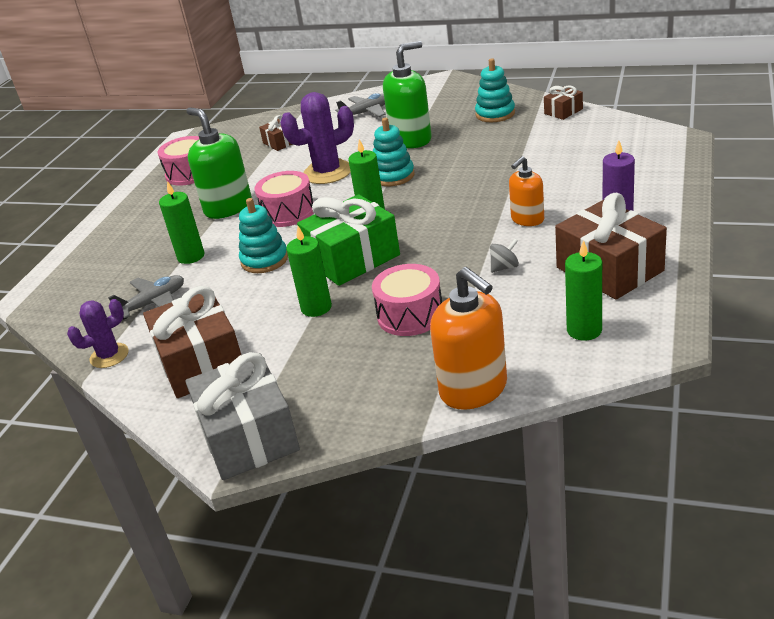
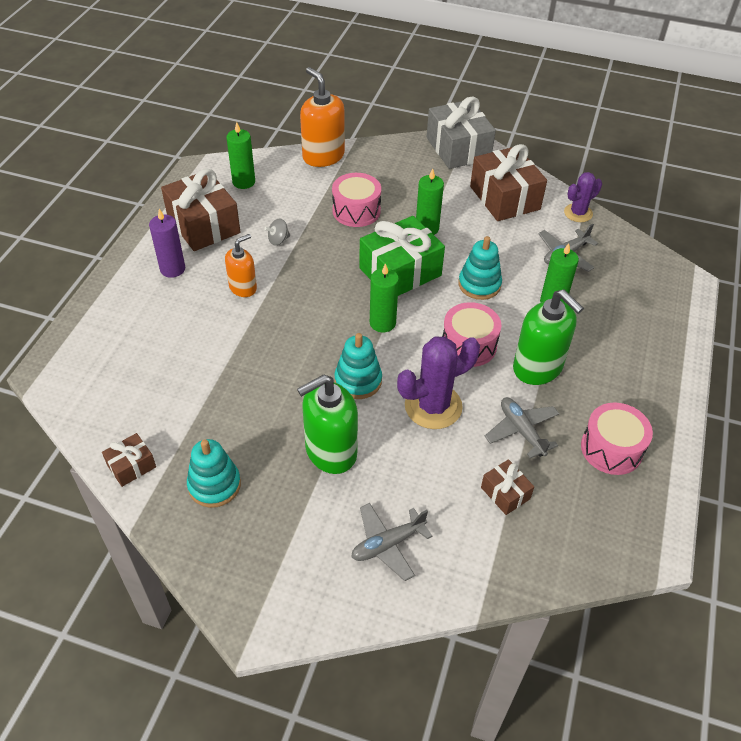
camera: 175 degrees right, 15 degrees up
none -> grey plane [485,397,559,458]

